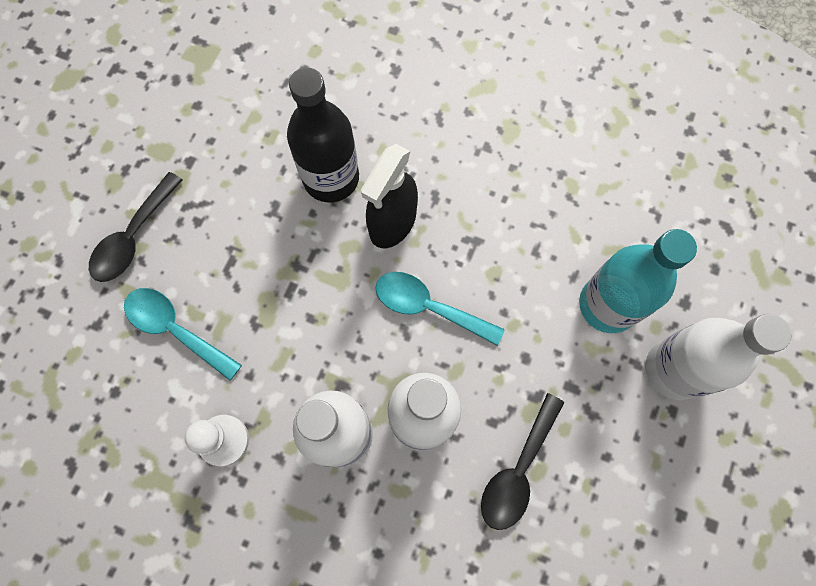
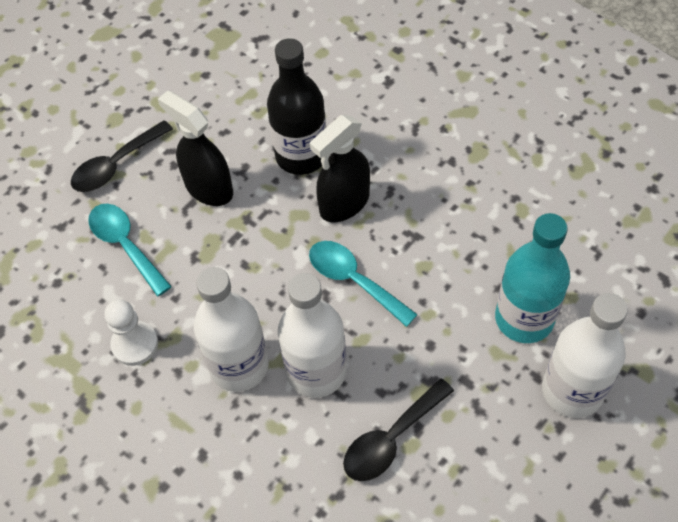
camera: 20 degrees right, 15 degrees down
none -> black spray bottle [158,91,233,206]

